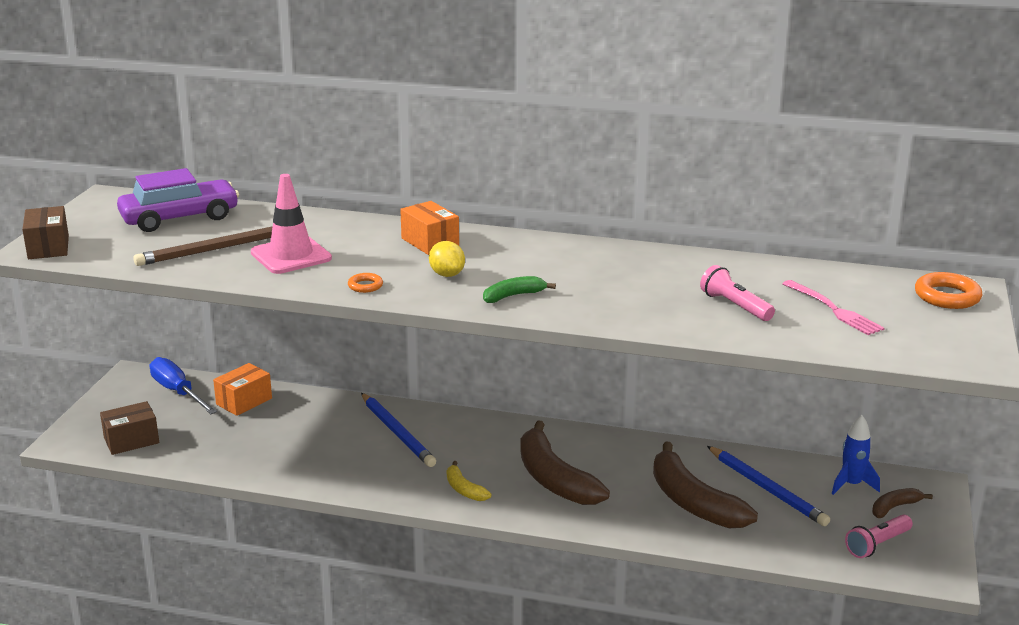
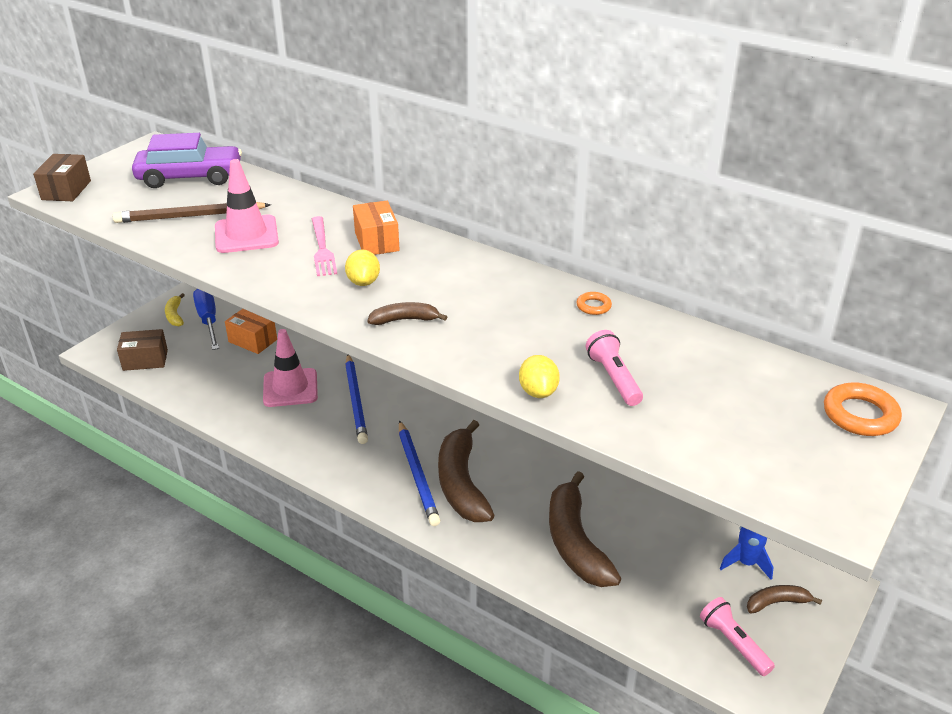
camera: 20 degrees right, 10 degrees up
orange box [213,363,272,416] -> orange box turned 60 degrees clockwise [225,309,277,354]
orange ring [348,273,383,293] -> orange ring moved to [576,292,612,315]
yellow banana [447,461,491,501] -> yellow banana moved to [165,293,185,326]
green banana [483,276,556,303] -> brown banana [368,302,447,325]
blue pencil [707,446,830,526] -> blue pencil moved to [399,420,440,526]
pink fork [782,280,885,335] -> pink fork moved to [312,216,337,276]
pink flashlight [845,515,913,558] -> pink flashlight turned 75 degrees clockwise [700,597,775,676]
none -> pink traffic cone [263,329,318,407]
none -> yellow lemon [519,355,560,398]

